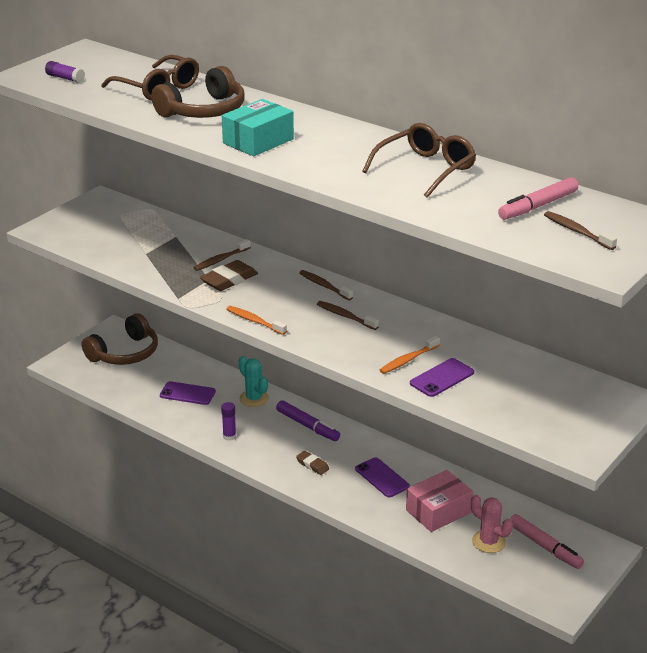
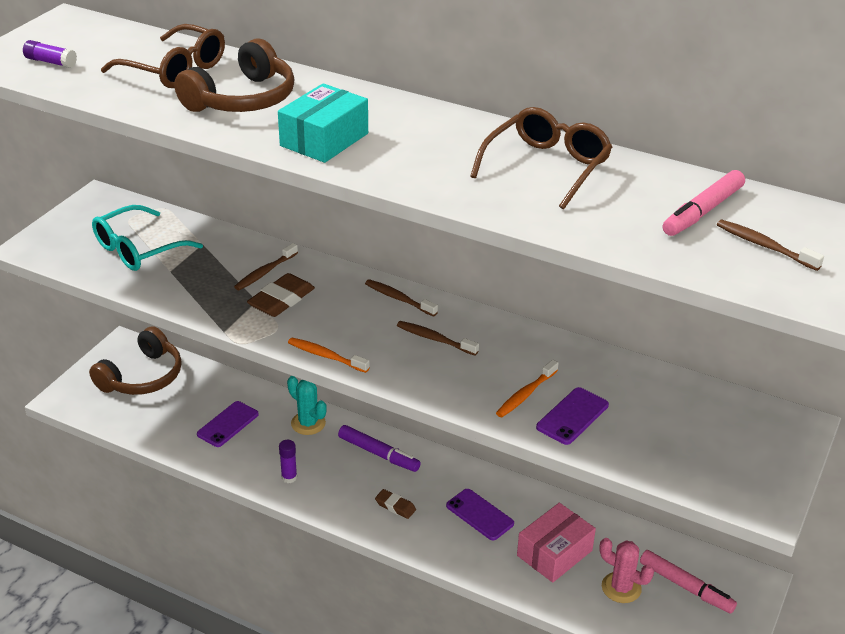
camera: 10 degrees left, 5 degrees up
purple phone [160,381,216,405] -> purple phone turned 60 degrees counterclockwise [197,401,259,447]
none -> turquoise glasses [92,205,203,271]

